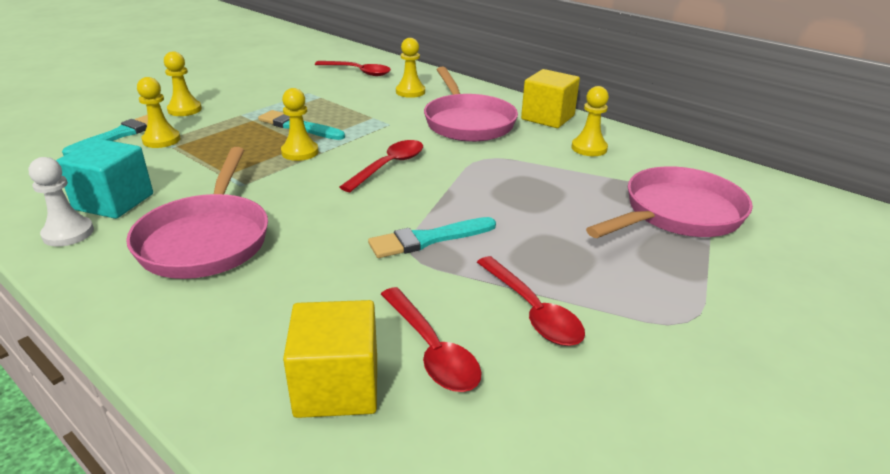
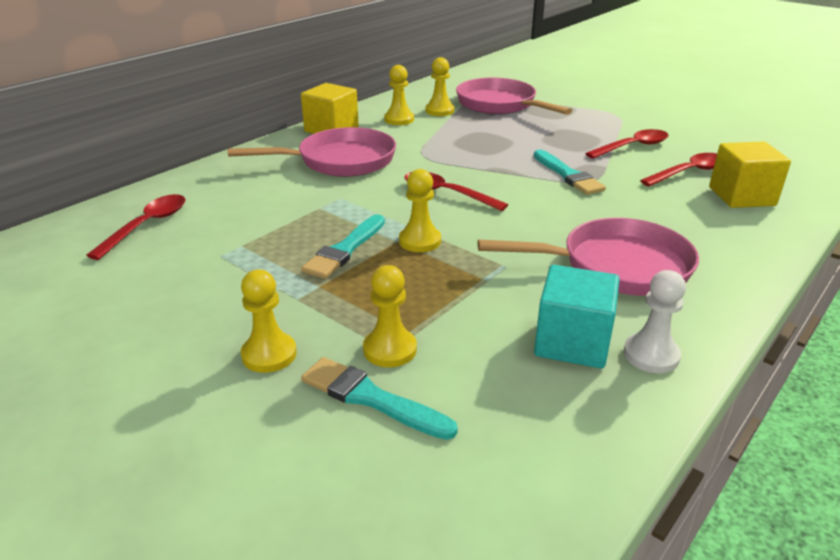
camera: 90 degrees left, 0 degrees up
yellow pawn [396,38,425,98] -> yellow pawn moved to [425,57,454,116]

